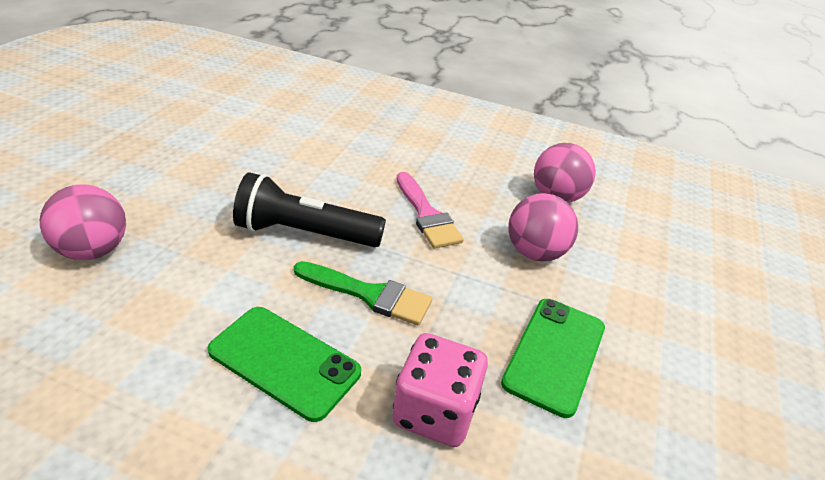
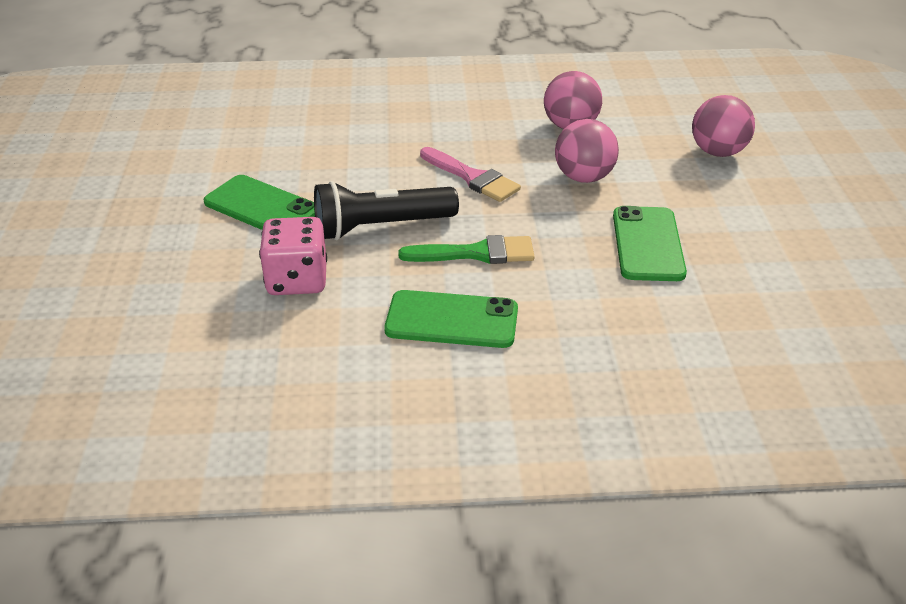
camera: 20 degrees left, 0 degrees up
pink ball [40,184,126,260] -> pink ball moved to [692,95,755,157]
pink dice [392,333,488,447] -> pink dice moved to [259,217,327,295]
none -> green phone [203,175,315,230]

